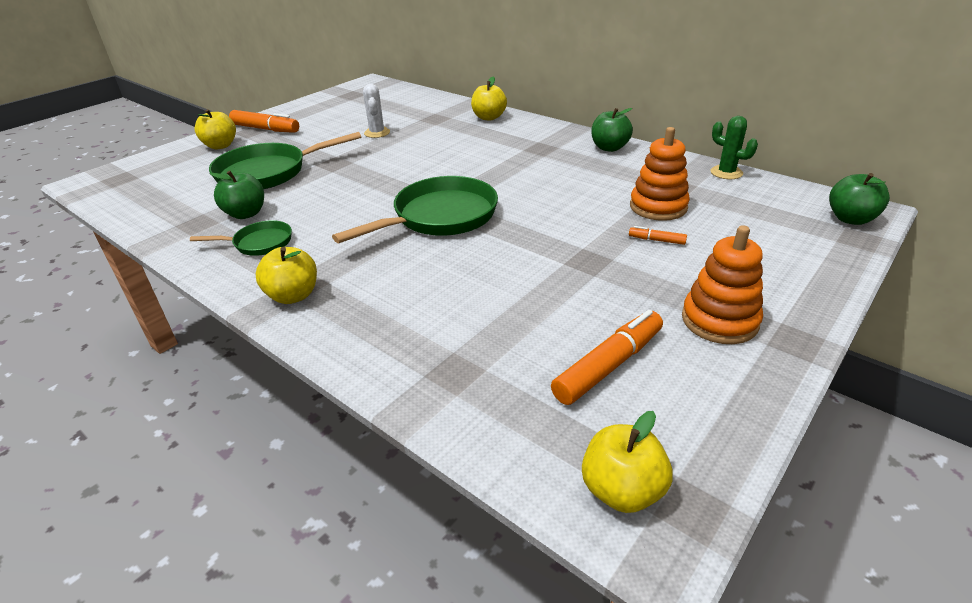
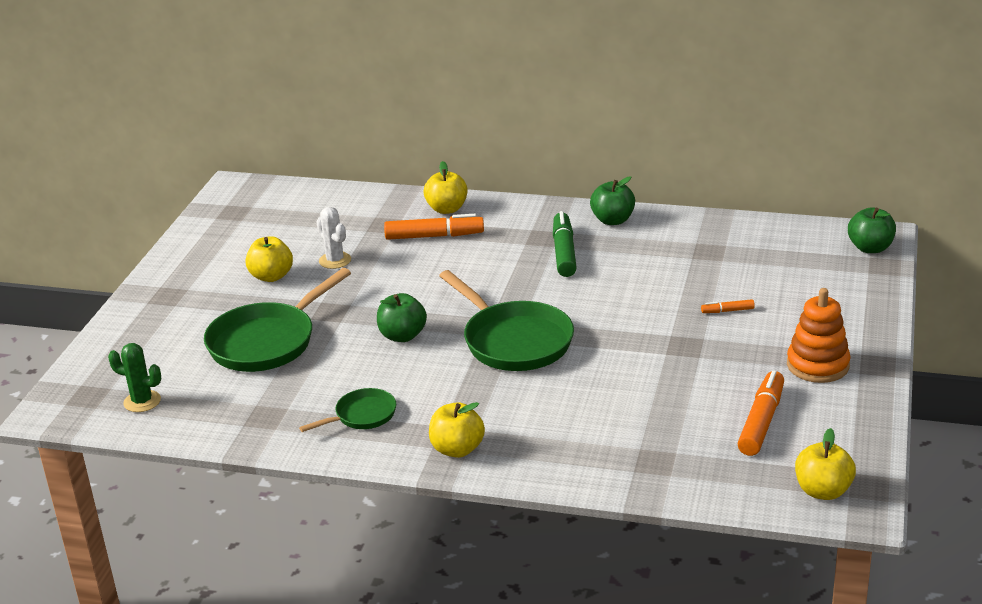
camera: 25 degrees left, 5 degrees down
yellow apple [195,109,236,149] -> yellow apple moved to [245,236,293,282]
green apple [210,171,264,219] -> green apple moved to [377,293,427,342]
orange marker [229,110,299,133] -> orange marker moved to [384,214,484,240]
green pan [332,176,498,243] -> green pan turned 120 degrees clockwise [439,270,574,371]
orange stacking toy [630,127,690,221] -> none
green cactus [711,116,758,179] -> green cactus moved to [108,343,161,412]
none -> green marker [553,211,577,277]

